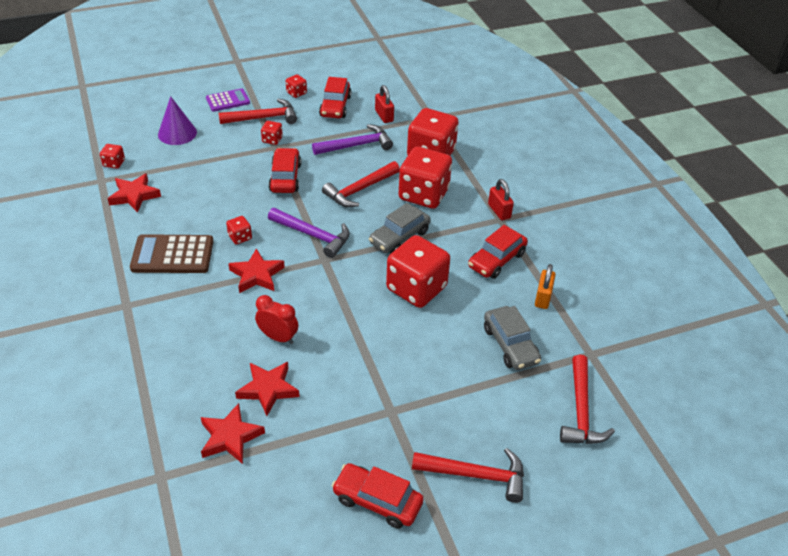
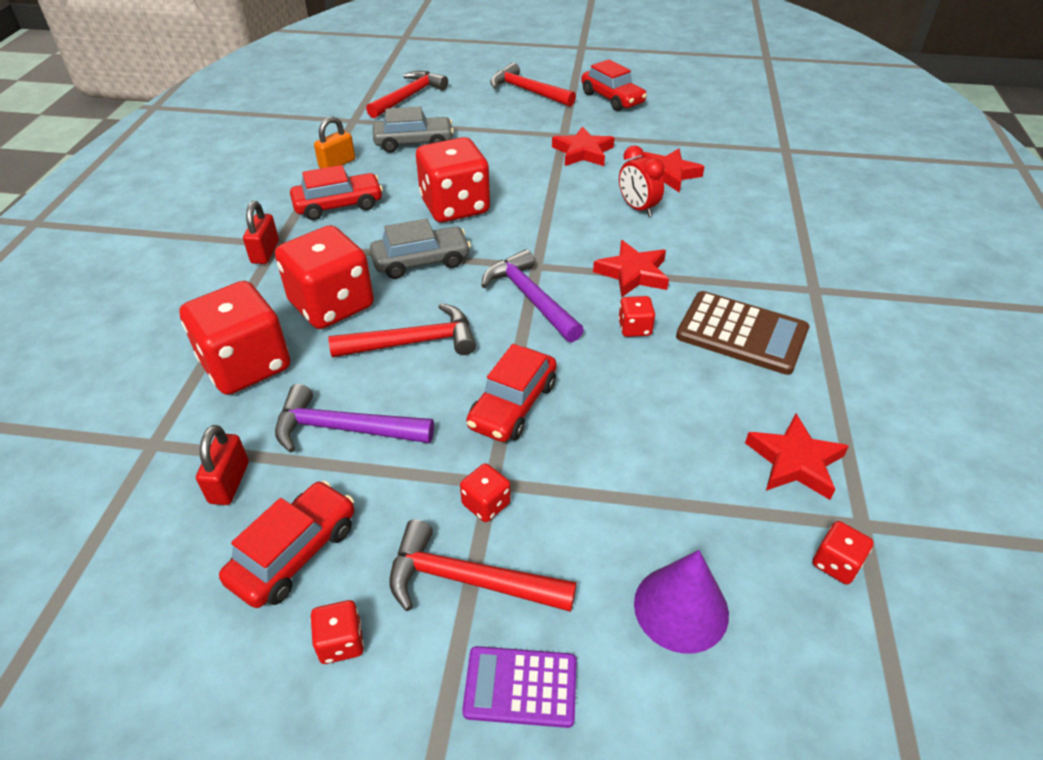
camera: 150 degrees left, 0 degrees up
red star [201,403,265,464] -> red star moved to [552,126,614,166]
grey car [484,306,541,370] -> grey car turned 75 degrees clockwise [373,106,454,153]

